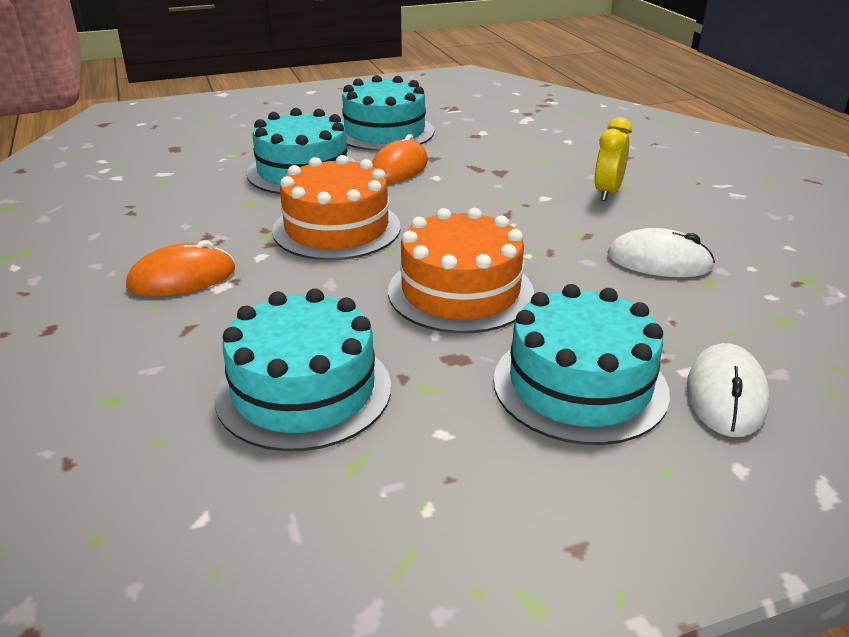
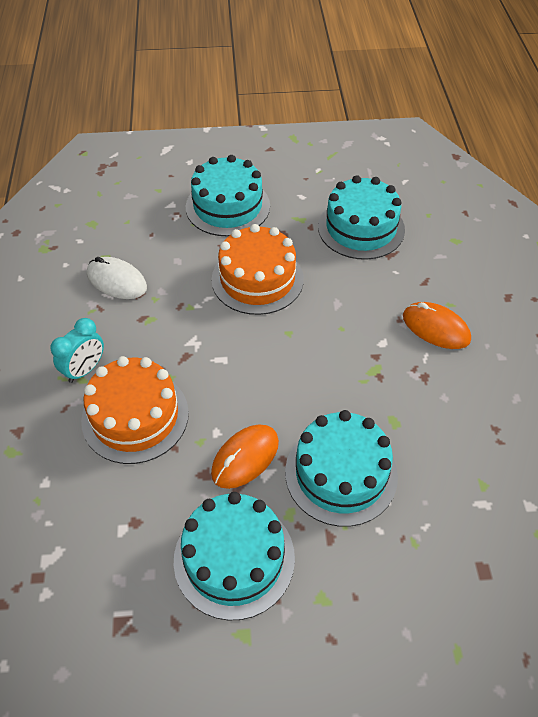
camera: 165 degrees left, 20 degrees up
orange mouse [126,240,235,296] -> orange mouse turned 45 degrees clockwise [403,302,471,349]
orange cake [272,155,401,260] -> orange cake moved to [81,356,189,464]
yellow clock [594,117,632,201] -> turquoise clock [50,318,104,383]
white mouse [687,343,770,437] -> none

